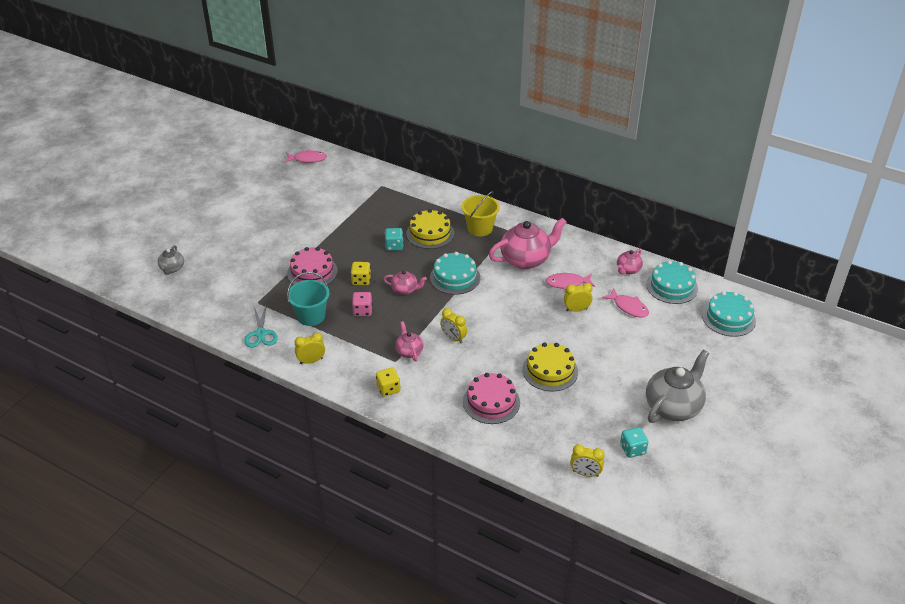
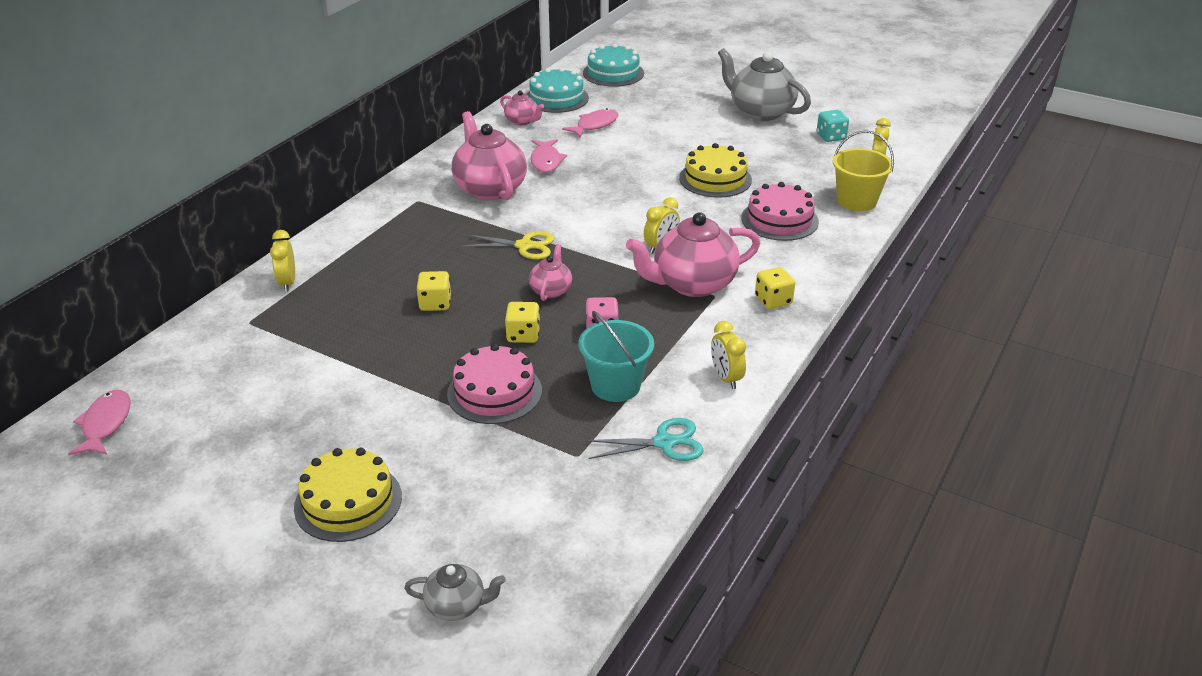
camera: 90 degrees left, 5 degrees down
turquoise dice [385,228,403,251] -> yellow dice [416,271,451,311]
pink teapot [395,321,423,361] -> pink teapot [626,212,760,297], size x1.97
yellow cake [406,209,454,249] -> yellow cake moved to [294,448,402,542]
turquoise cake [430,252,480,295] -> yellow scissors [461,231,555,259]
yellow bucket [462,191,500,237] -> yellow bucket moved to [833,130,894,211]
yellow clock [564,283,593,312] -> yellow clock moved to [270,230,295,292]

